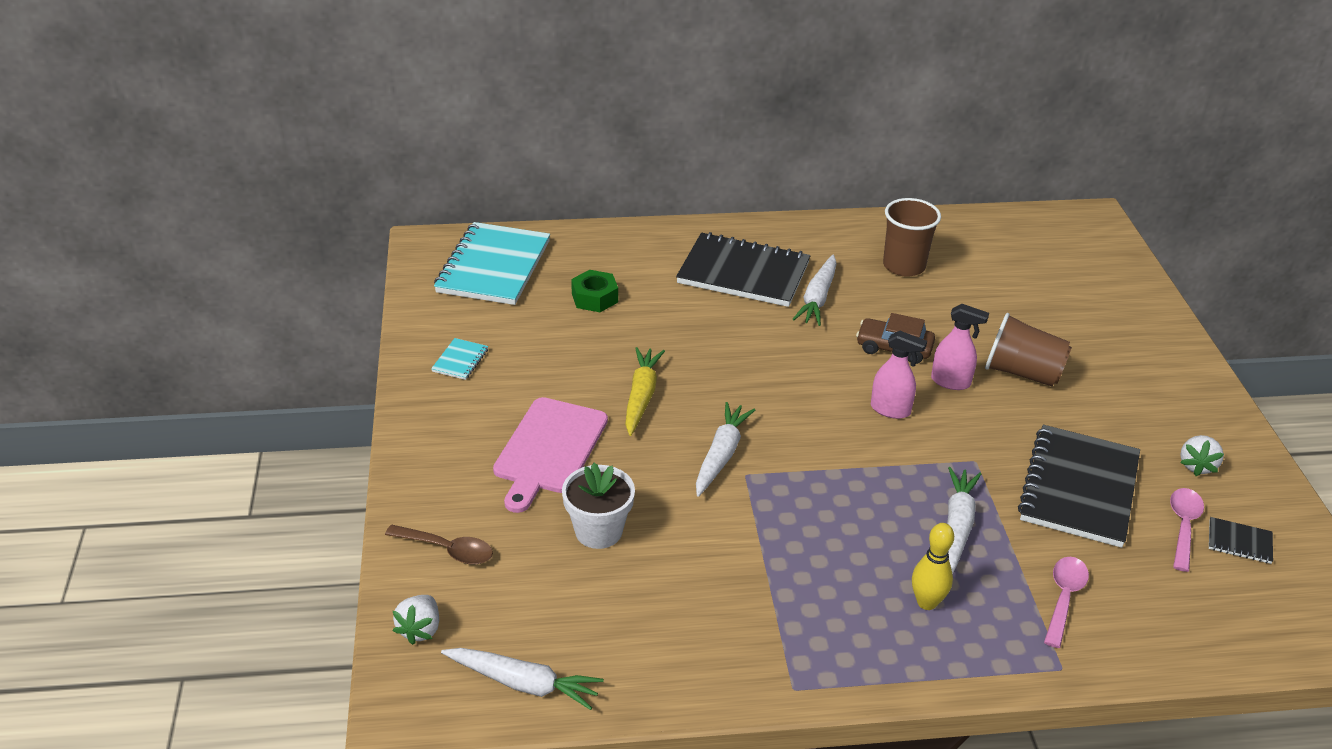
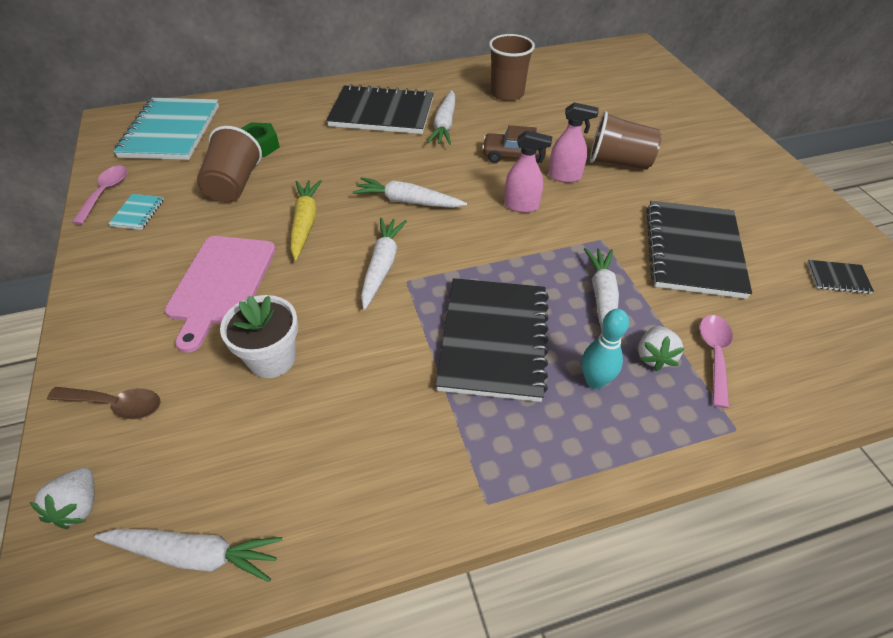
camera: 10 degrees left, 10 degrees up
yellow bowling pin [912,523,954,610] -> turquoise bowling pin [582,309,629,389]
pink spoon [1170,488,1204,572] -> pink spoon moved to [72,166,127,225]
white strawberry [1180,435,1224,476] -> white strawberry moved to [638,326,685,371]
none -> brown cup [197,126,262,203]
none -> white carrot [352,177,467,208]
none -> black notebook [436,278,549,402]

